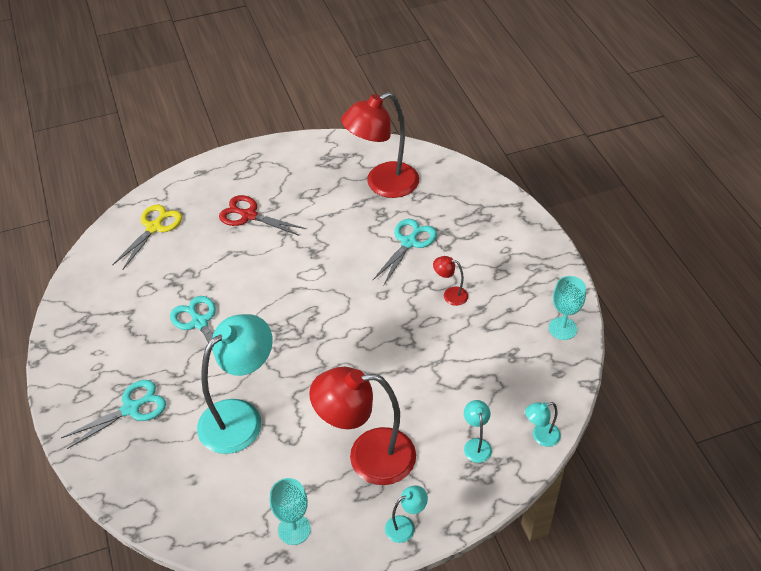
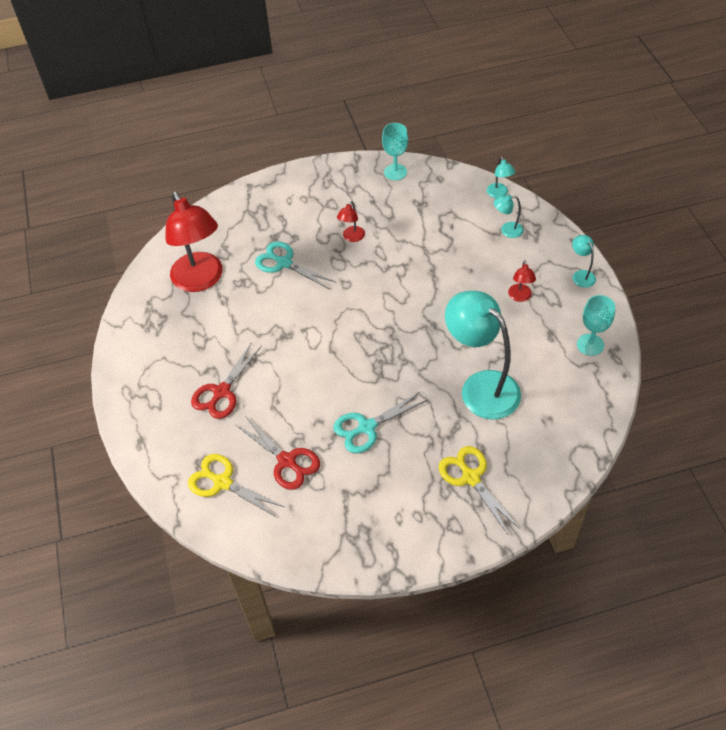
camera: 85 degrees left, 5 degrees up
turquoise scissors [61,380,166,449] -> yellow scissors [439,446,520,534]
red lamp [309,367,416,485] -> red lamp [508,260,536,302], size x0.43
none -> red scissors [236,416,320,490]

